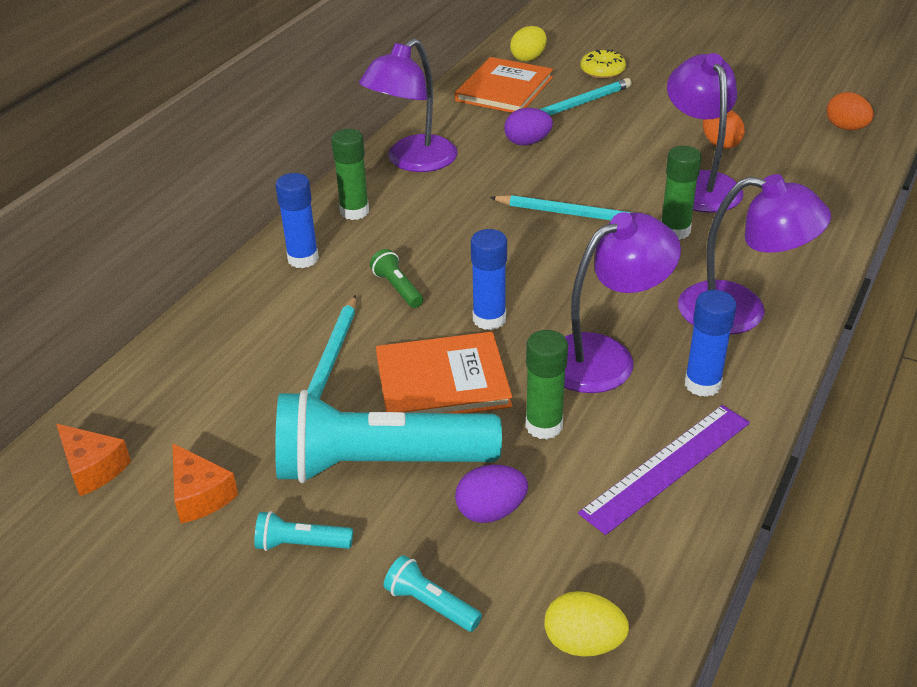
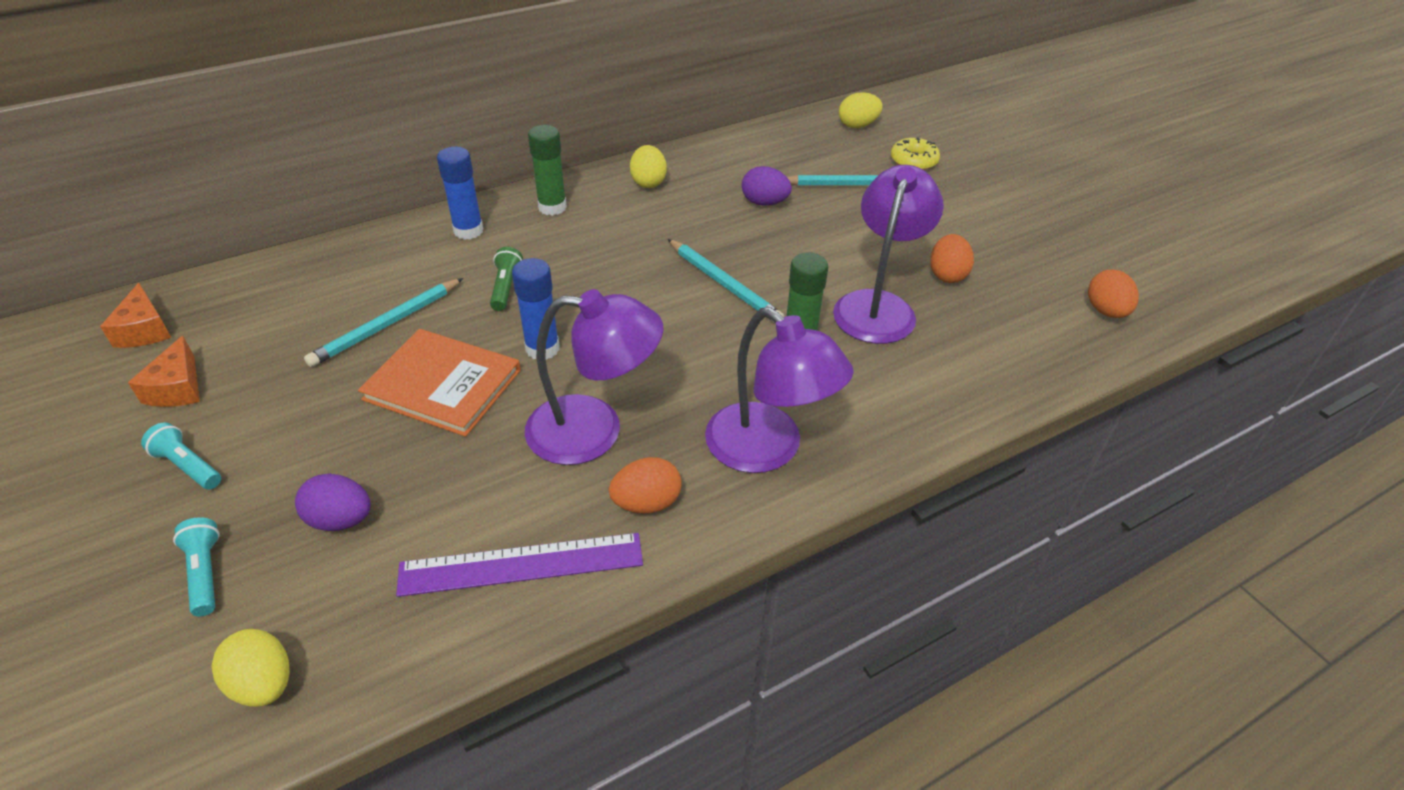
camera: 30 degrees right, 5 degrees up
turquoise flashlight [275,390,502,483] -> none
purple lamp [359,38,457,172] -> yellow egg [630,145,667,188]
orange book [455,57,553,113] -> none
green glue stick [525,330,568,439] -> none
blue glue stick [685,290,737,397] -> orange egg [609,457,682,514]

